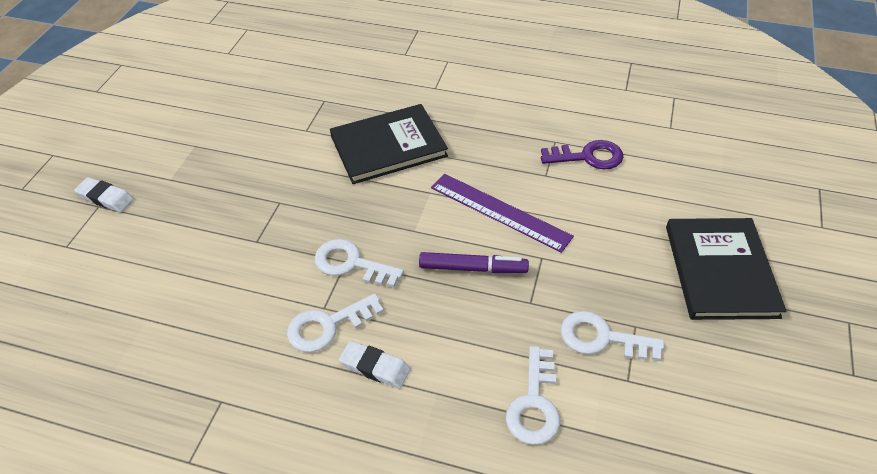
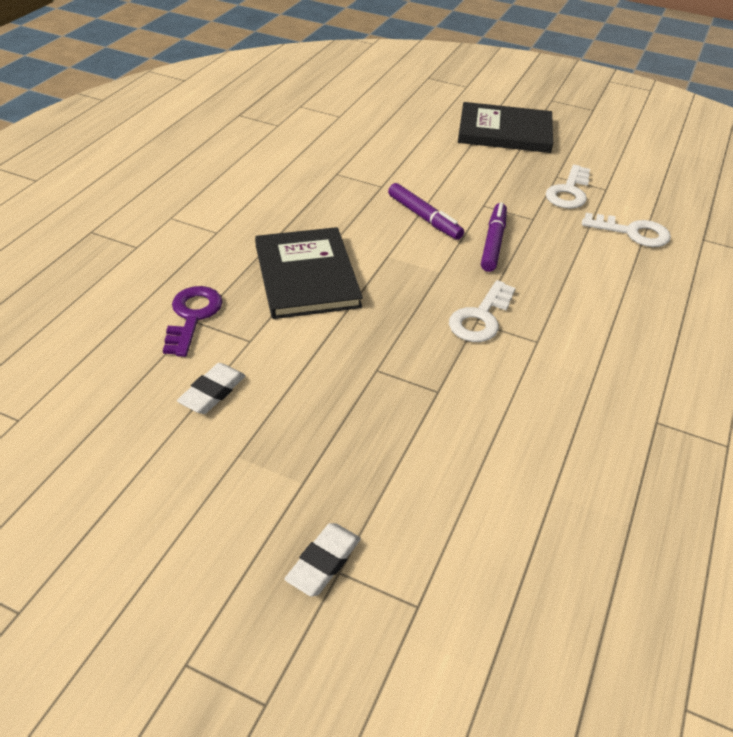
camera: 85 degrees left, 5 degrees down
white key [287,293,384,352] -> none
white eraser [339,341,411,389] -> white eraser moved to [177,363,246,414]
purple ruler [431,174,574,253] -> purple marker [388,183,464,240]
purple key [541,140,623,169] -> purple key moved to [163,286,223,357]

